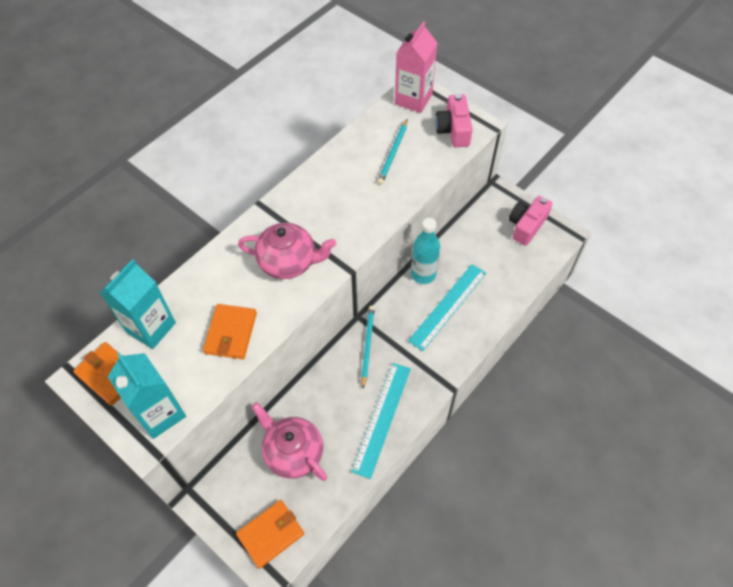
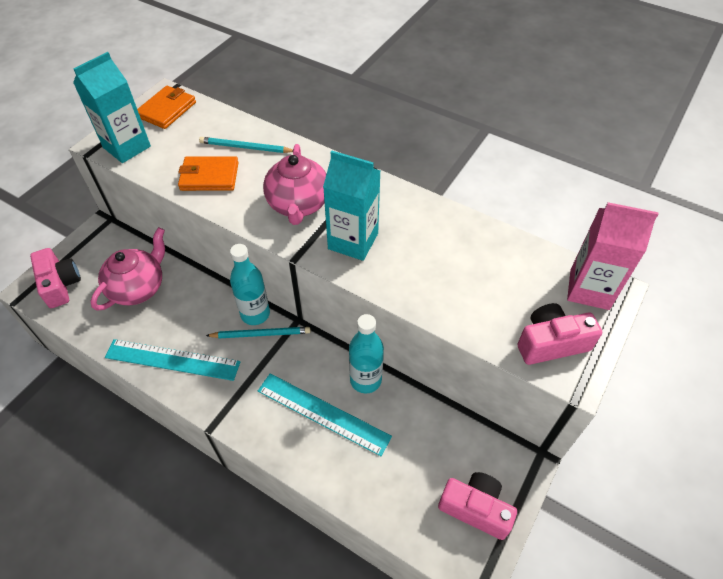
camera: 80 degrees right, 5 degrees down
turquoise carton [100,259,176,349] -> turquoise carton moved to [323,151,380,261]
orange wallet [236,500,304,569] -> pink camera [30,248,81,308]
turquoise pencil [377,120,407,184] -> turquoise pencil moved to [199,137,293,153]
none -> turquoise bottle [230,244,270,325]

